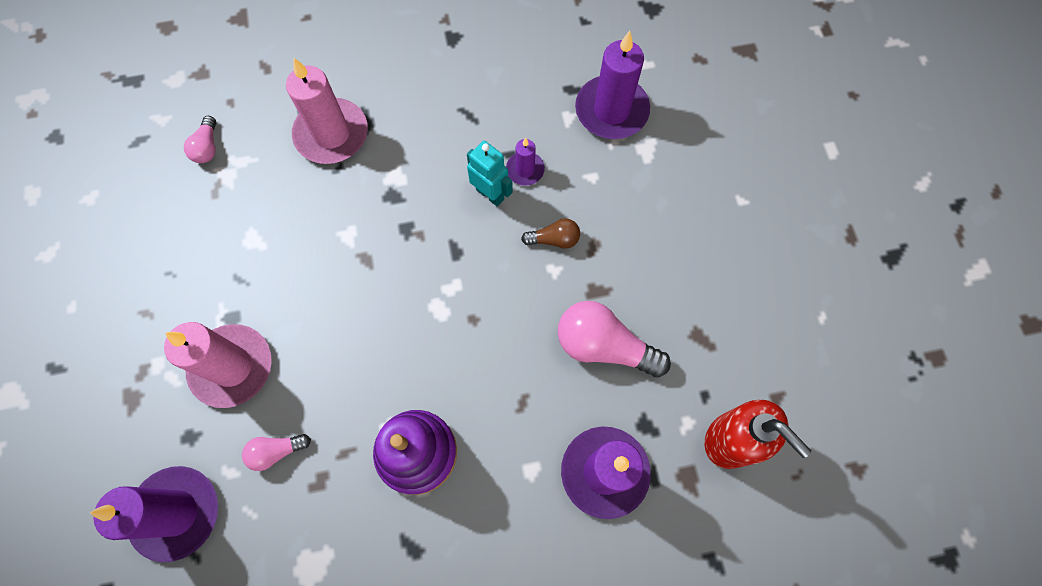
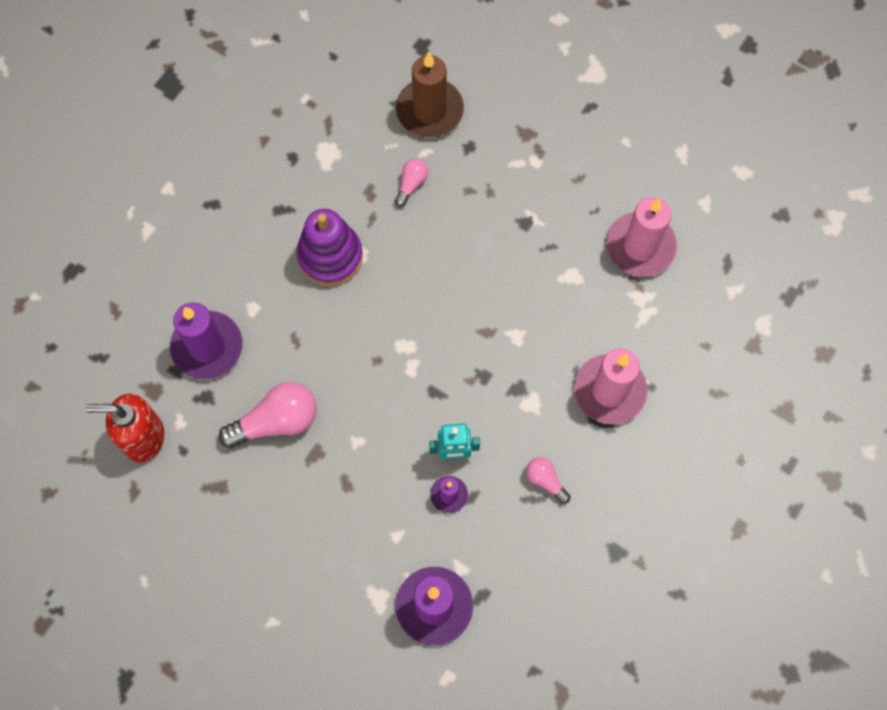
camera: 135 degrees right, 0 degrees up
purple candle [90,466,218,562] -> brown candle [396,52,464,138]
pink candle [164,322,272,408] -> pink candle moved to [606,197,677,277]
pink light bulb [184,116,216,163] -> pink light bulb moved to [526,457,571,504]
brown light bulb [521,218,580,249] -> none

